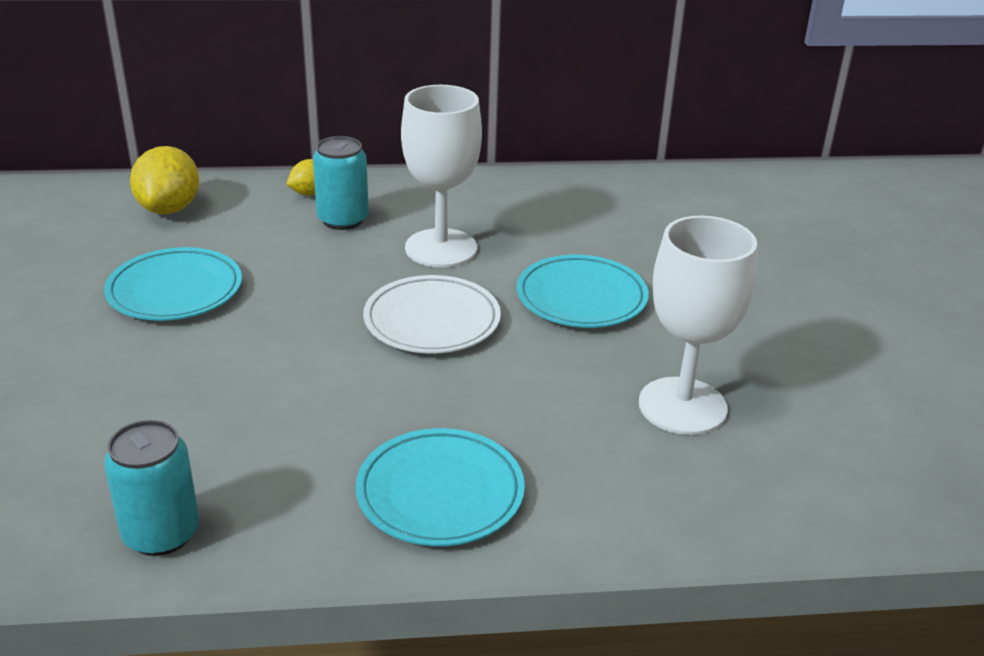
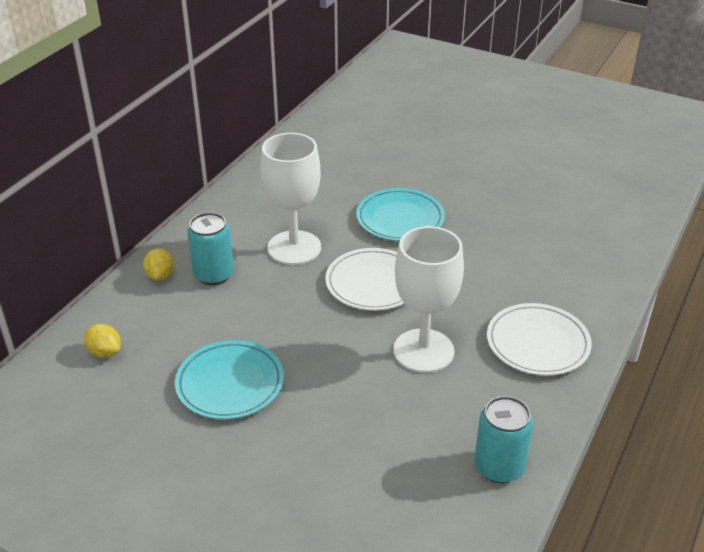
camera: 55 degrees left, 5 degrees up
yellow lemon [130,146,199,214] -> yellow lemon [84,324,121,358], size x0.57
turquoise plate [356,428,525,546] -> white plate [487,303,592,376]
white goblet [639,216,757,435] -> white goblet moved to [393,226,464,373]

